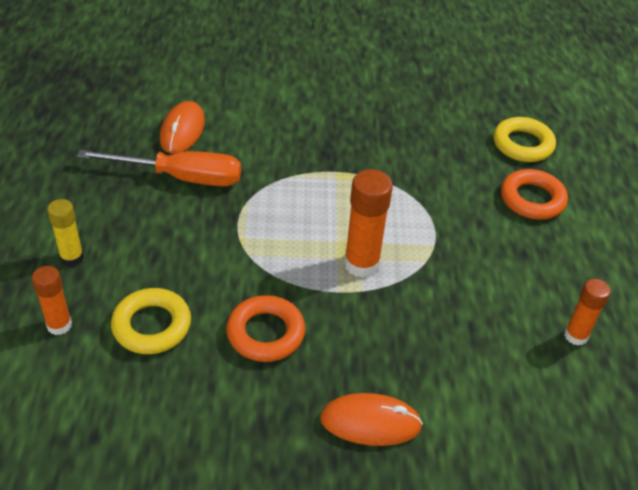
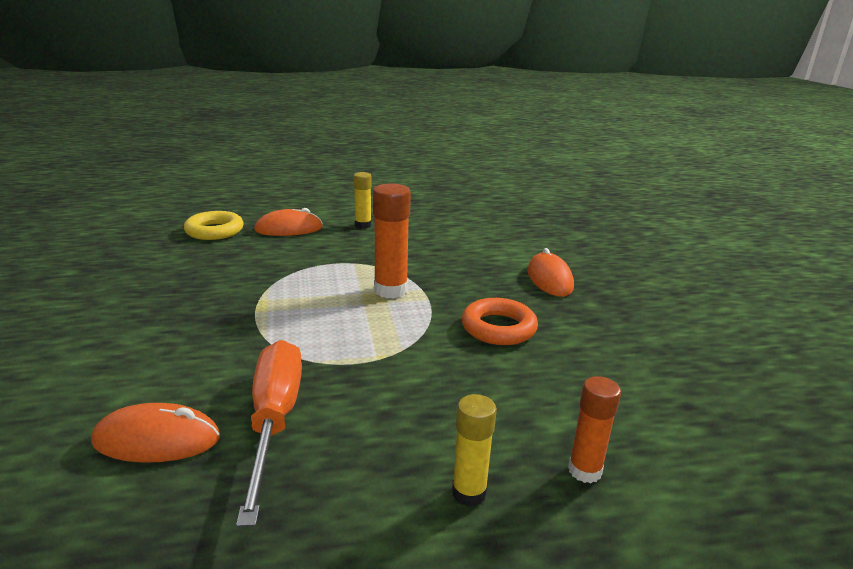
camera: 100 degrees left, 20 degrees down
yellow ring [111,288,191,354] -> none
orange ring [501,169,568,220] -> orange mouse [254,208,323,236]
orange glue stick [564,279,611,346] -> none
none -> yellow glue stick [353,172,372,229]

